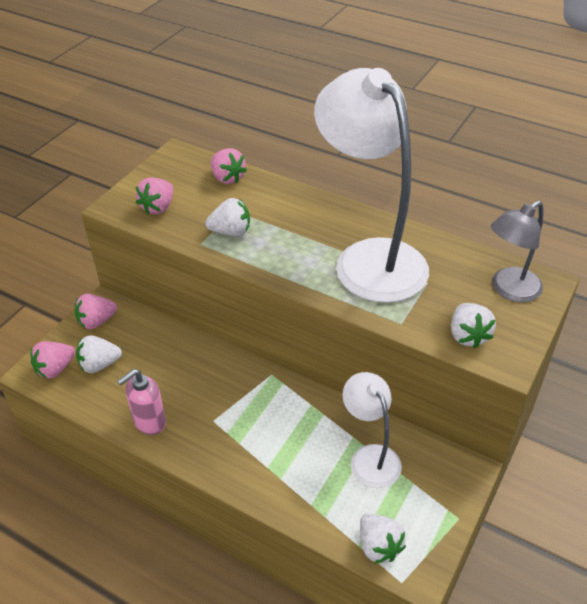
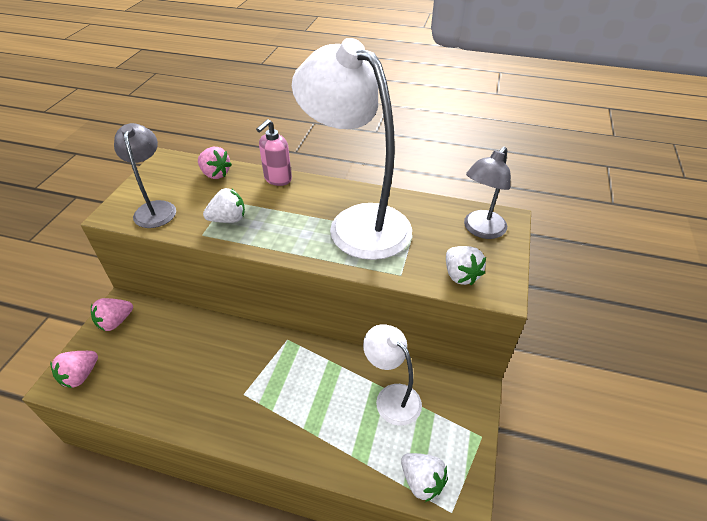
camera: 15 degrees left, 0 degrees up
white strawberry [76,336,122,373] -> none
pink soap dispenser [117,369,166,435] -> pink soap dispenser moved to [256,119,292,186]
pink strawberry [136,177,173,215] -> grey lamp [114,123,176,228]

